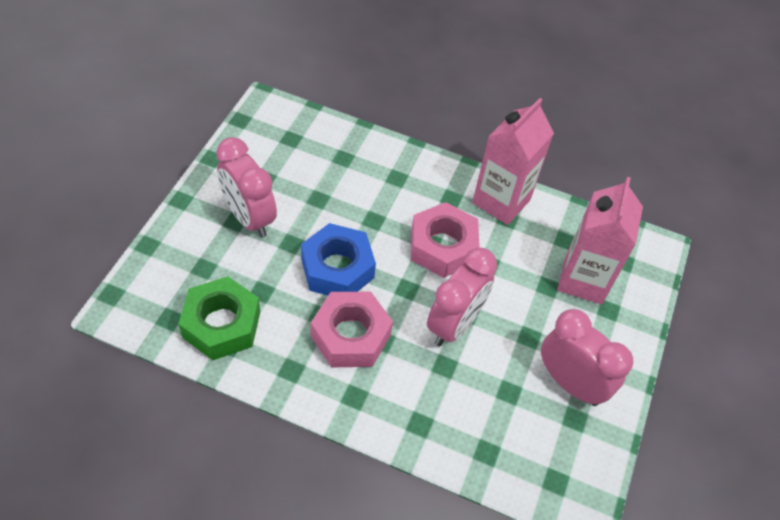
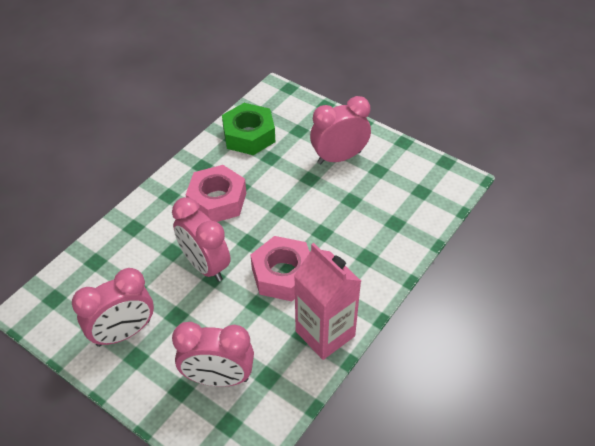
camera: 110 degrees right, 5 degrees down
blue nut [301,223,376,295] -> none
pink carton [557,177,643,304] -> pink clock [172,322,254,387]

